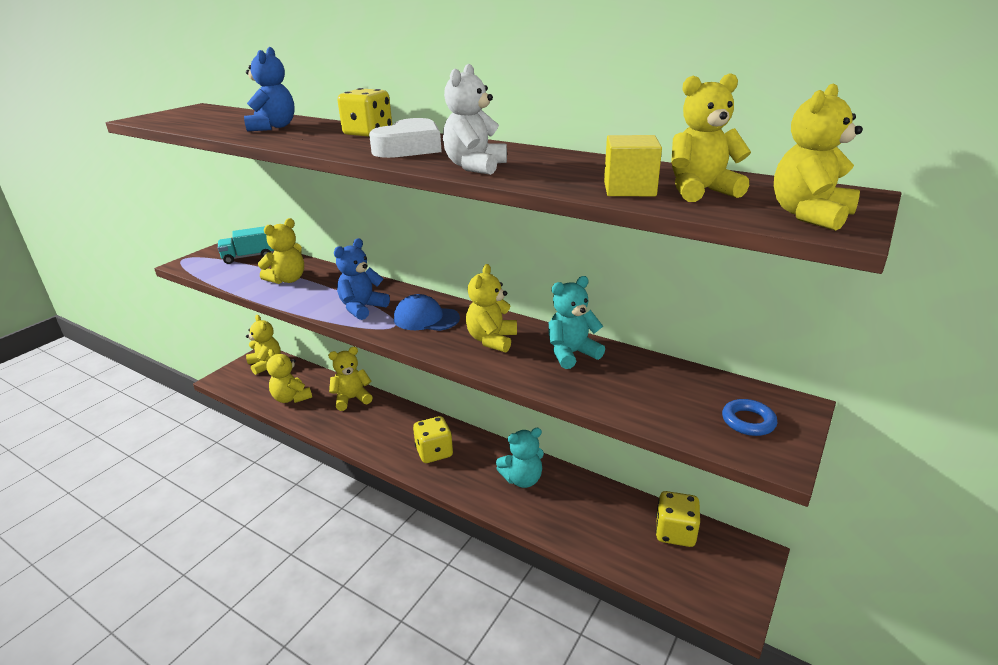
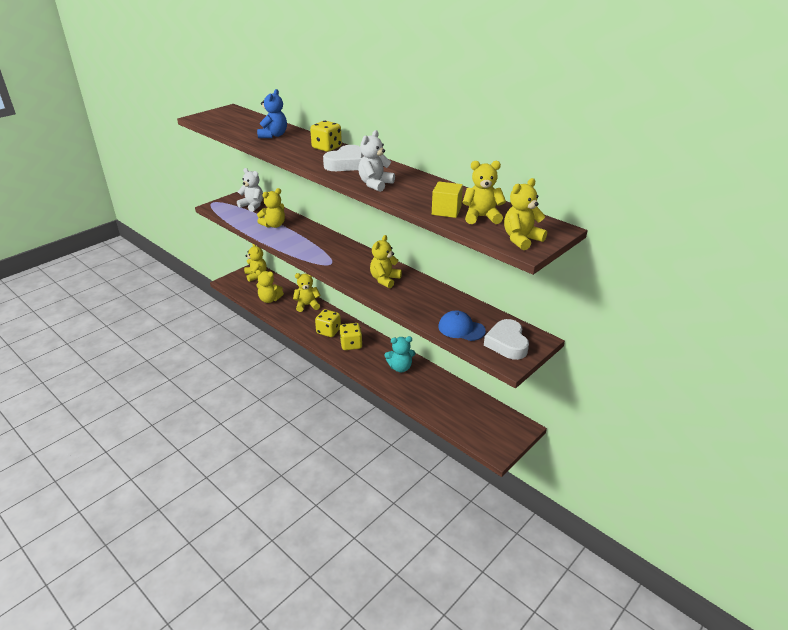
camera: 10 degrees right, 5 degrees up
turquoise truck [218,226,275,264] -> white teddy bear [237,168,263,212]
yellow teddy bear [267,349,312,403] -> yellow teddy bear turned 45 degrees counterclockwise [256,270,284,303]
blue teddy bear [334,238,390,320] -> none
blue cap [394,294,460,331] -> blue cap moved to [438,310,486,341]
turquoise teddy bear [548,276,605,369] -> none
yellow dice [656,491,700,547] -> yellow dice moved to [315,309,341,337]
blue ring [722,399,777,436] -> white heart [484,319,529,360]

